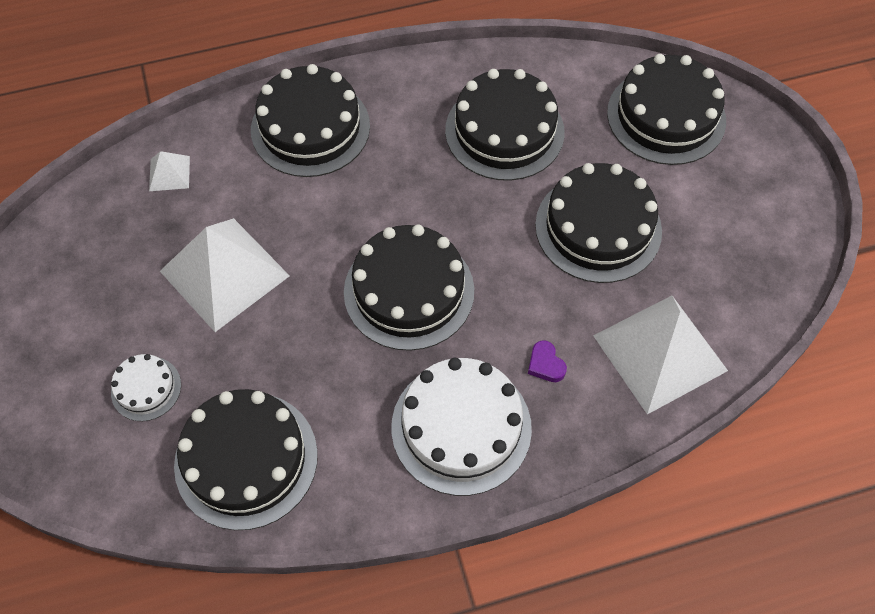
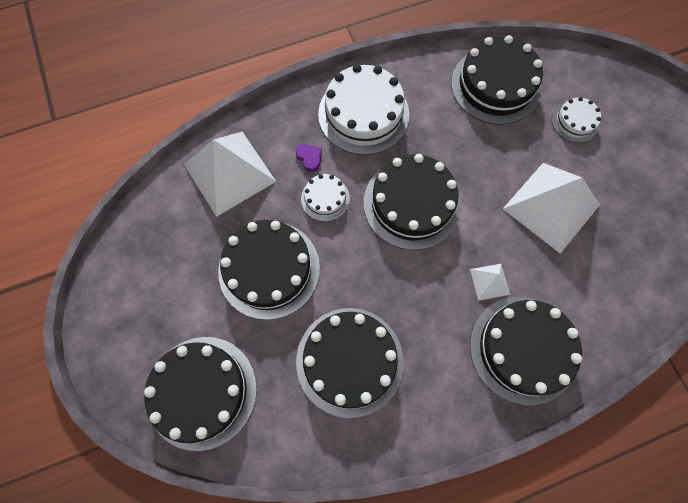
camera: 175 degrees right, 10 degrees up
white pyramid [149,151,190,191] -> white pyramid moved to [470,264,510,301]
none -> white cake [301,174,350,221]

